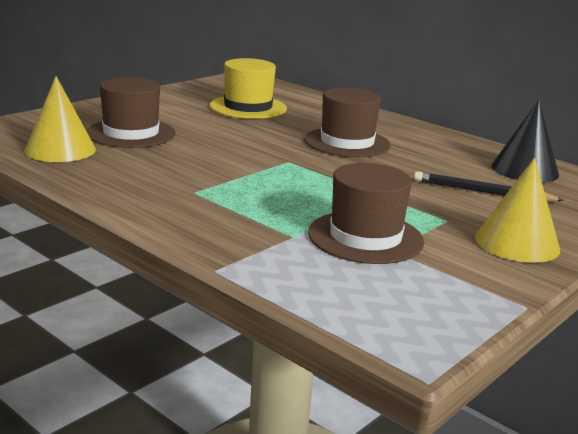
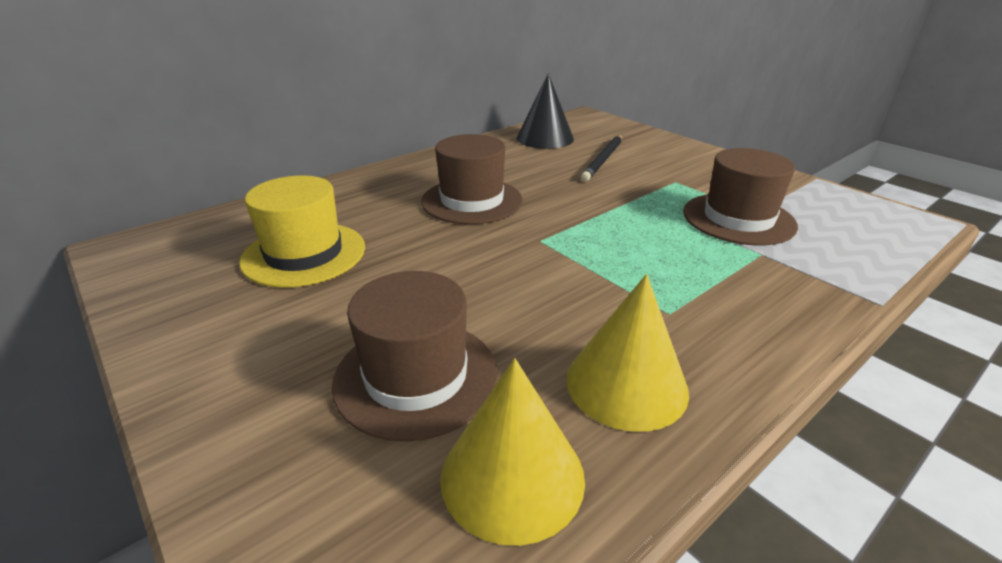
camera: 80 degrees left, 10 degrees up
yellow cone [475,158,560,263] -> yellow cone moved to [566,274,689,432]

